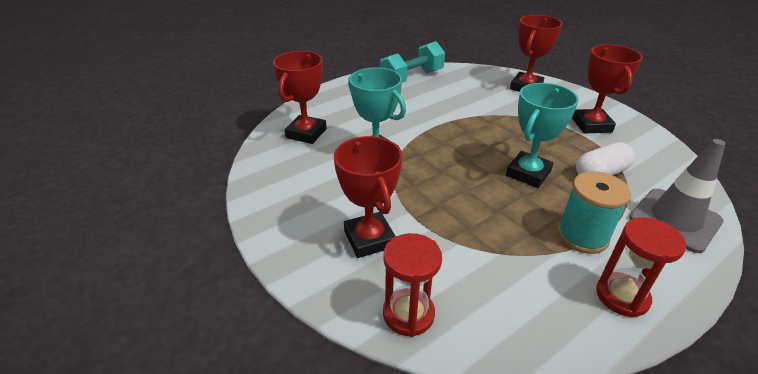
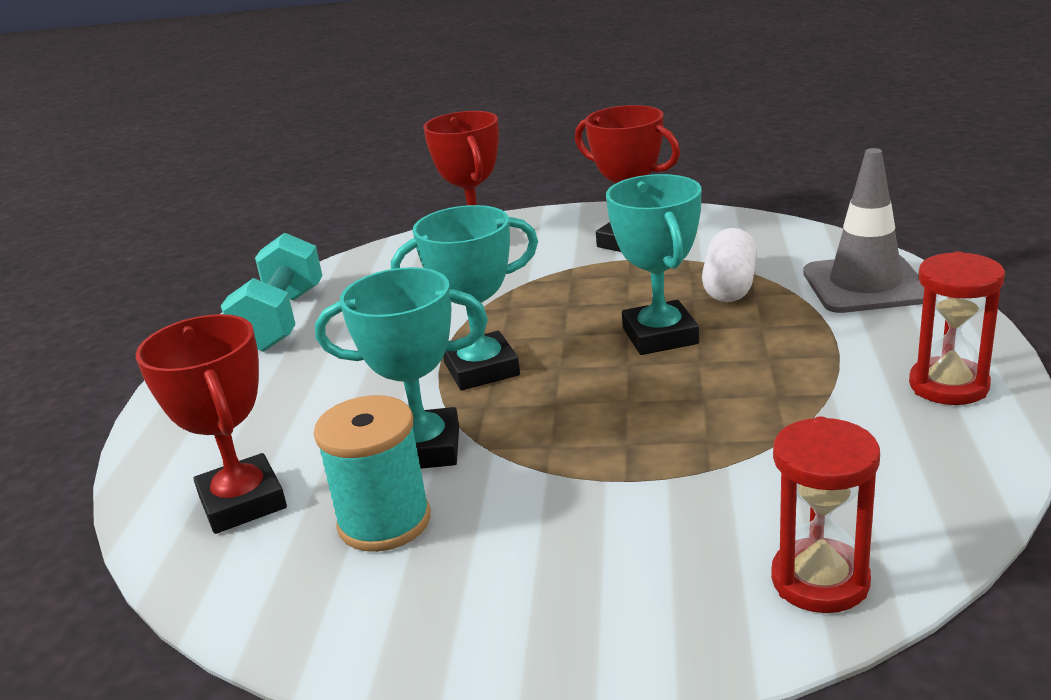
camera: 45 degrees left, 10 degrees down
red trophy [334,136,402,258] -> none
turquoise spool [557,171,631,254] -> turquoise spool moved to [314,395,431,552]
none -> turquoise trophy [391,205,538,391]

